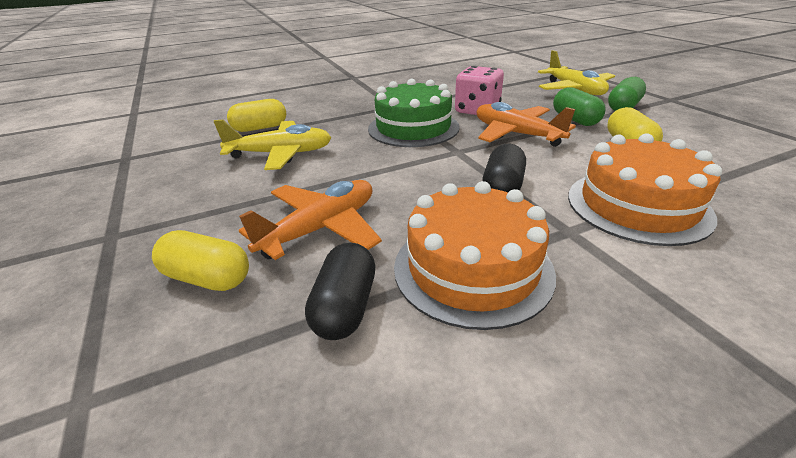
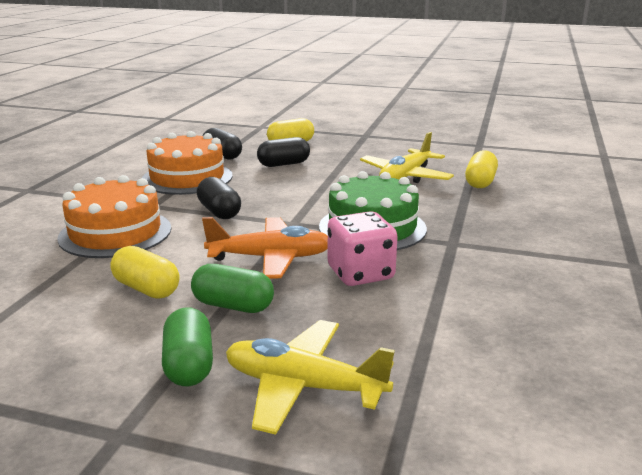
camera: 130 degrees right, 10 degrees down
orange plane [239,180,382,260] -> black capsule [257,137,310,167]

